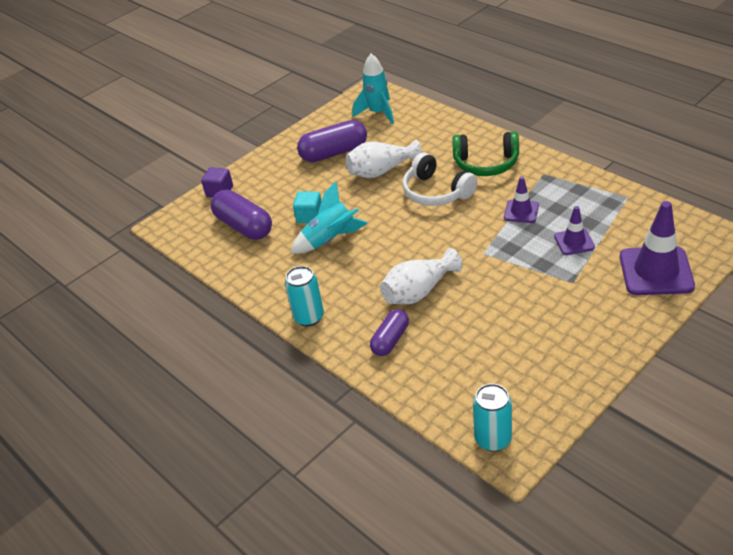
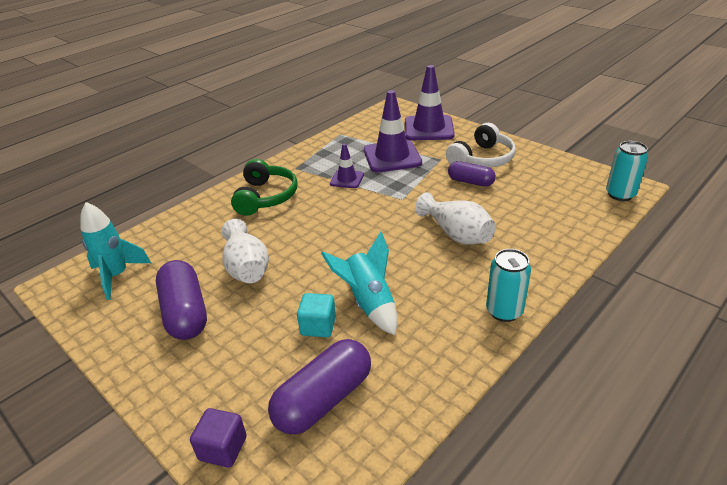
camera: 95 degrees left, 5 degrees down
purple capsule [370,309,409,356] -> purple capsule moved to [448,161,496,187]
white headphones [402,152,477,206] -> white headphones moved to [446,123,516,168]
purple traffic cone [554,206,595,255] -> purple traffic cone [364,90,422,172], size x1.85

